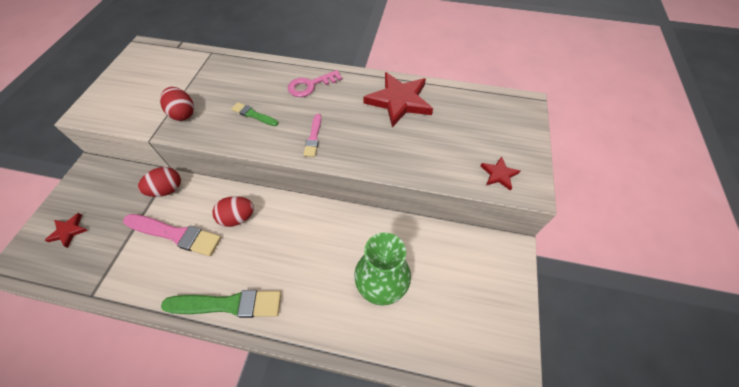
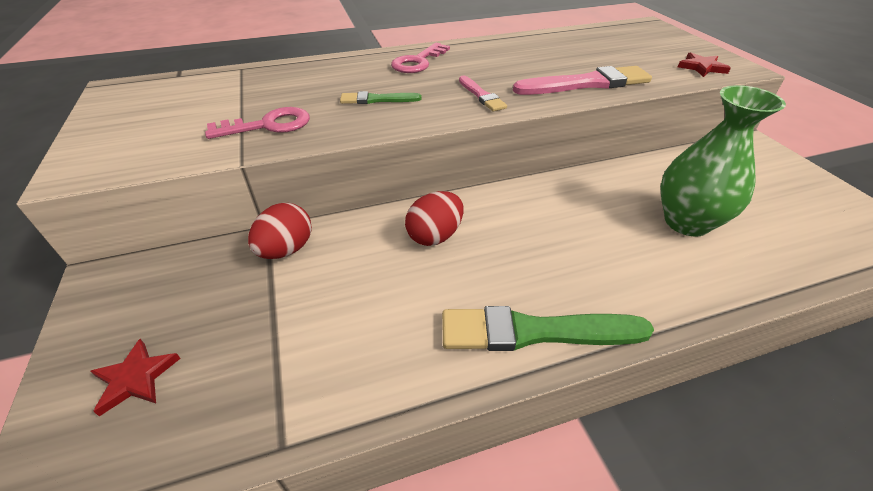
camera: 30 degrees left, 15 degrees down
pink brush [123,214,221,256] -> pink brush moved to [513,66,652,95]
red egg [160,87,194,121] -> pink key [205,107,310,139]
green brush [161,290,281,318] -> green brush turned 150 degrees counterclockwise [442,306,654,351]
red star [363,72,433,127] -> none

